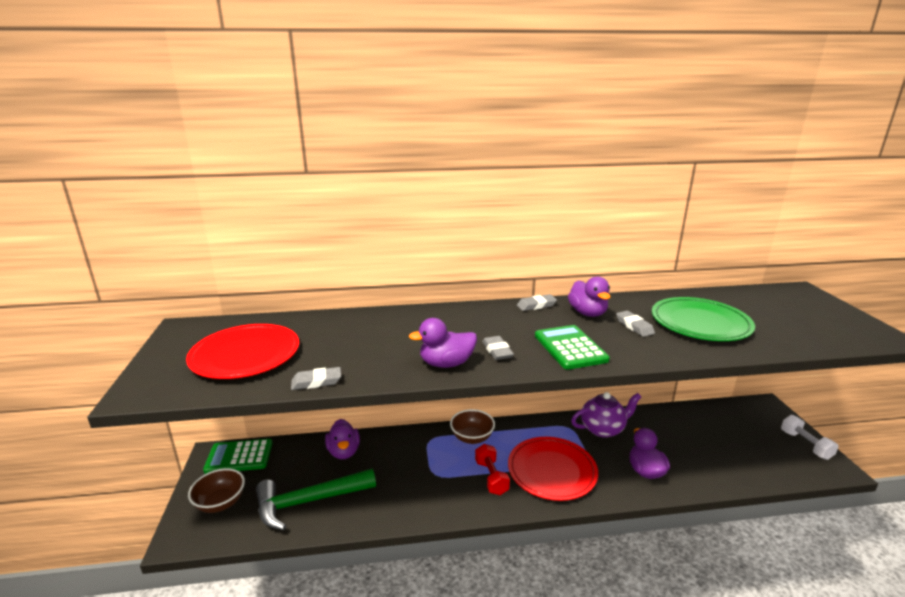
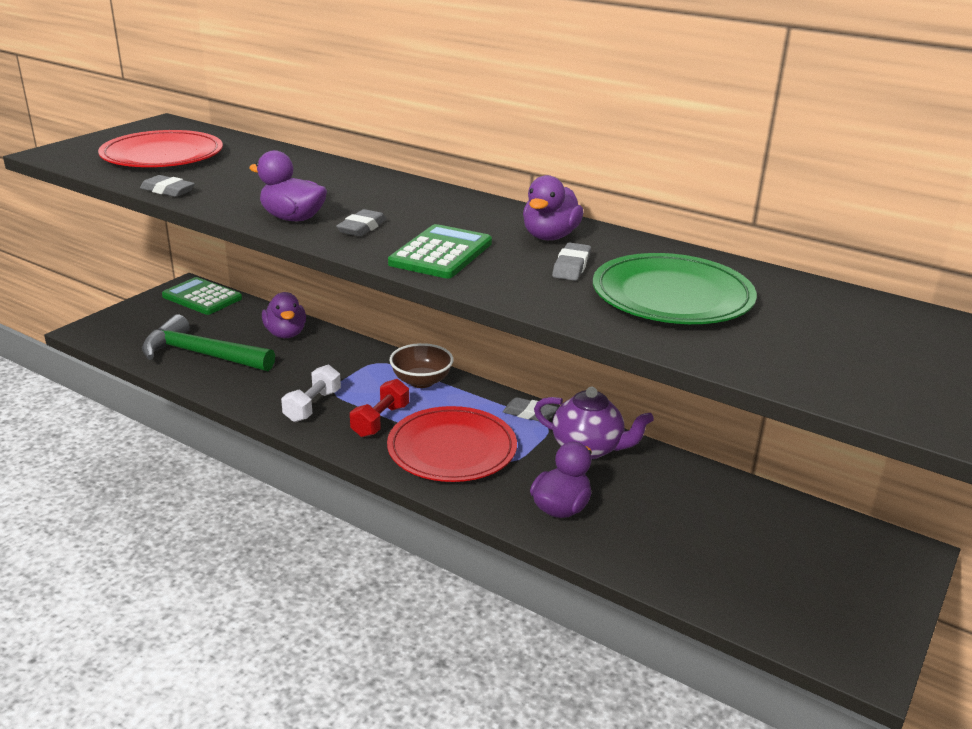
camera: 40 degrees right, 5 degrees up
brown bowl [188,468,245,513] -> none
purple duck [325,419,360,459] -> purple duck turned 45 degrees counterclockwise [262,292,306,338]
grey eraser [517,294,557,311] -> grey eraser moved to [503,397,558,421]
white dumbbell [781,415,839,460] -> white dumbbell moved to [281,365,341,422]

